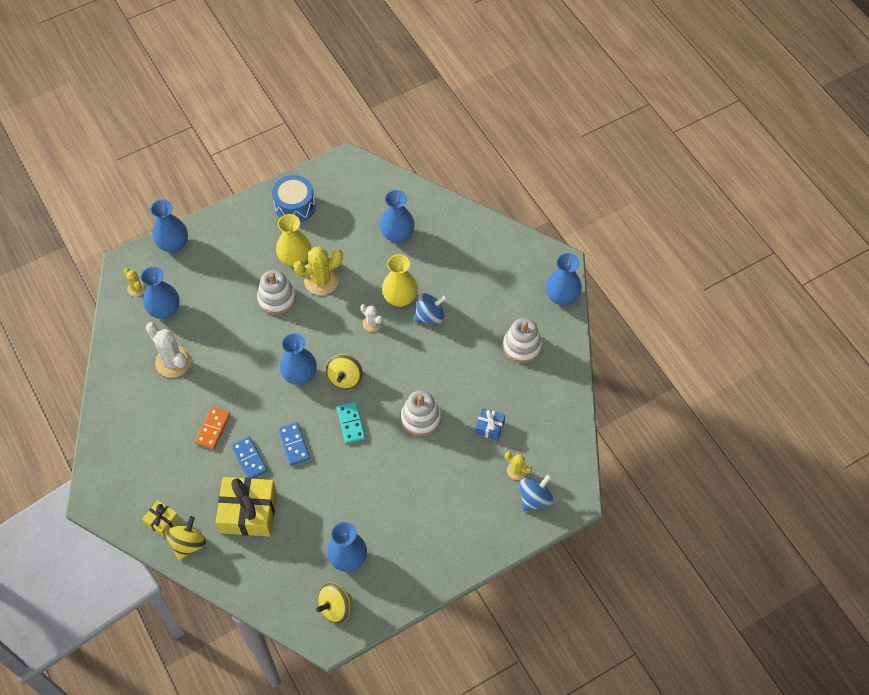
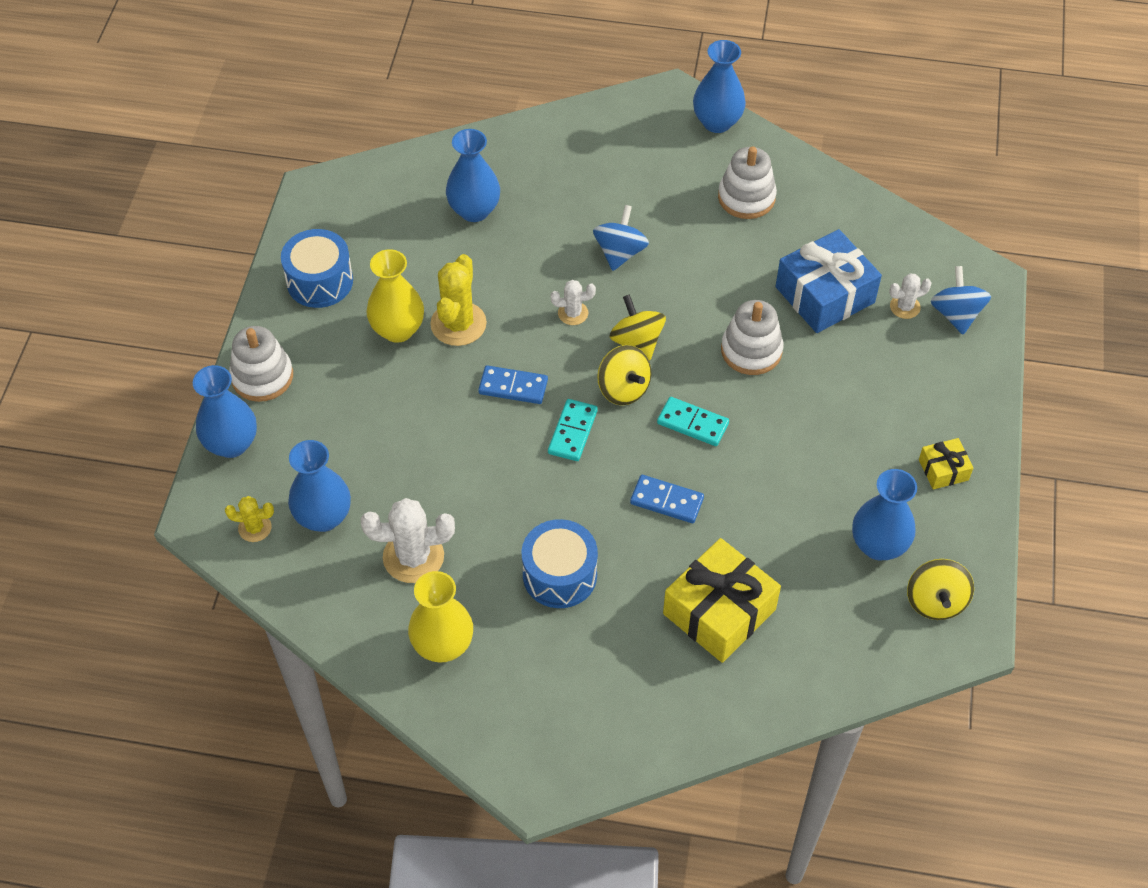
camera: 50 degrees left, 5 degrees down
yellow gift [142,500,180,537] -> yellow gift moved to [919,438,973,489]
yellow spinning top [166,516,206,560] -> yellow spinning top moved to [610,294,666,361]
orange domino [195,407,230,450] -> blue drum [522,519,598,608]
blue domino [231,436,268,479] -> blue domino moved to [478,365,548,404]
white stacking toy [257,270,296,315] -> white stacking toy moved to [229,326,293,402]
blue vase [280,333,317,385] -> turquoise domino [548,399,598,461]
yellow vase [382,254,418,307] -> yellow vase moved to [408,571,473,663]
blue gift [475,408,505,441] -> blue gift [776,229,882,333], size x2.01
yellow cactus [505,452,532,480] -> white cactus [889,274,932,319]

